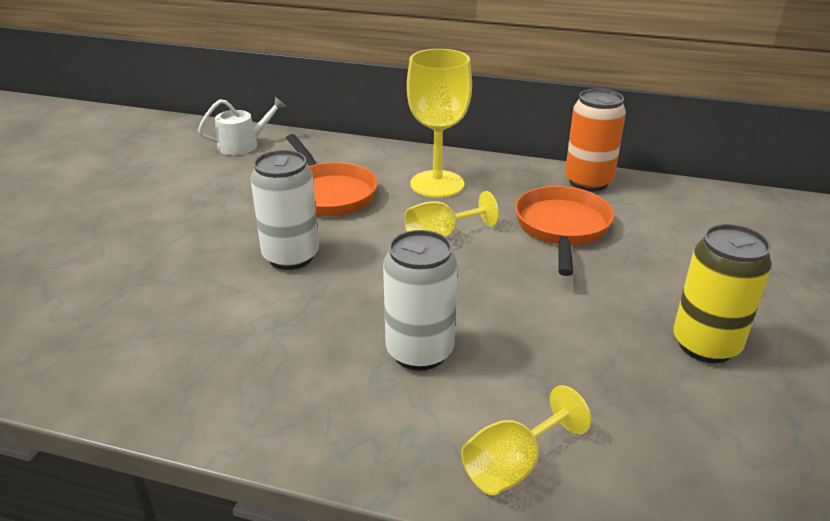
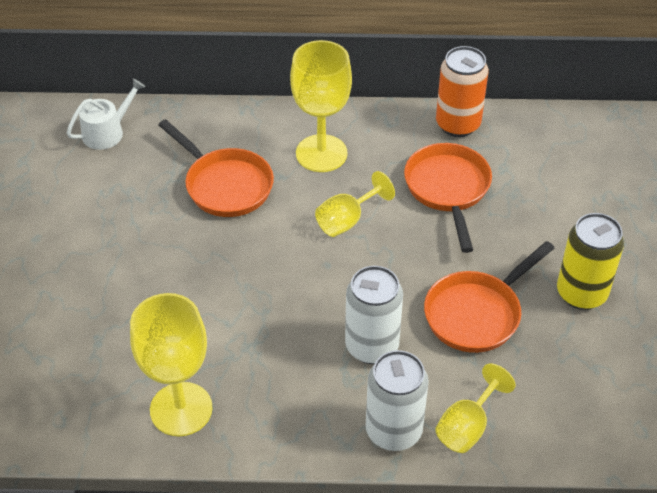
camera: 15 degrees left, 15 degrees up
white can [250,150,319,270] -> white can moved to [366,350,429,451]
none -> yellow goblet [130,293,213,437]
none -> orange pan [424,241,555,353]

